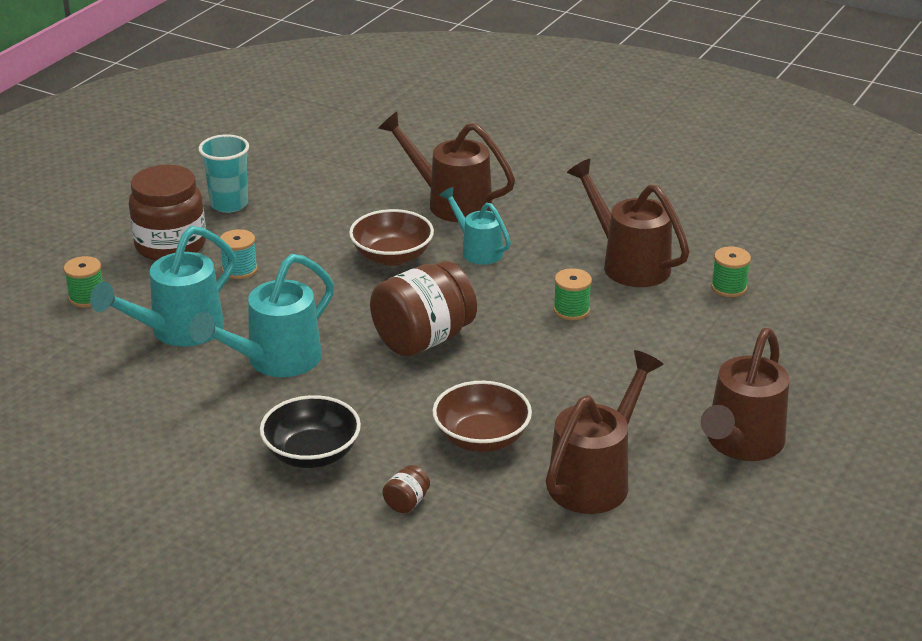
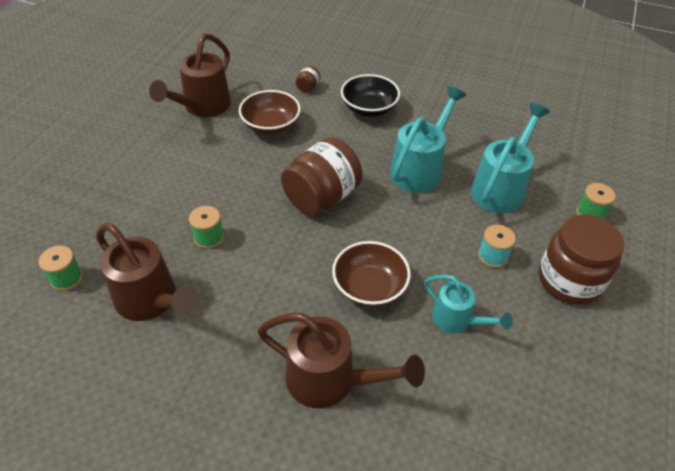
camera: 170 degrees right, 15 degrees up
turquoise cup [198,135,249,213] -> none
turquoise watering can [439,187,511,265] -> turquoise watering can moved to [424,275,513,333]
brown watering can [701,328,789,461] -> none

